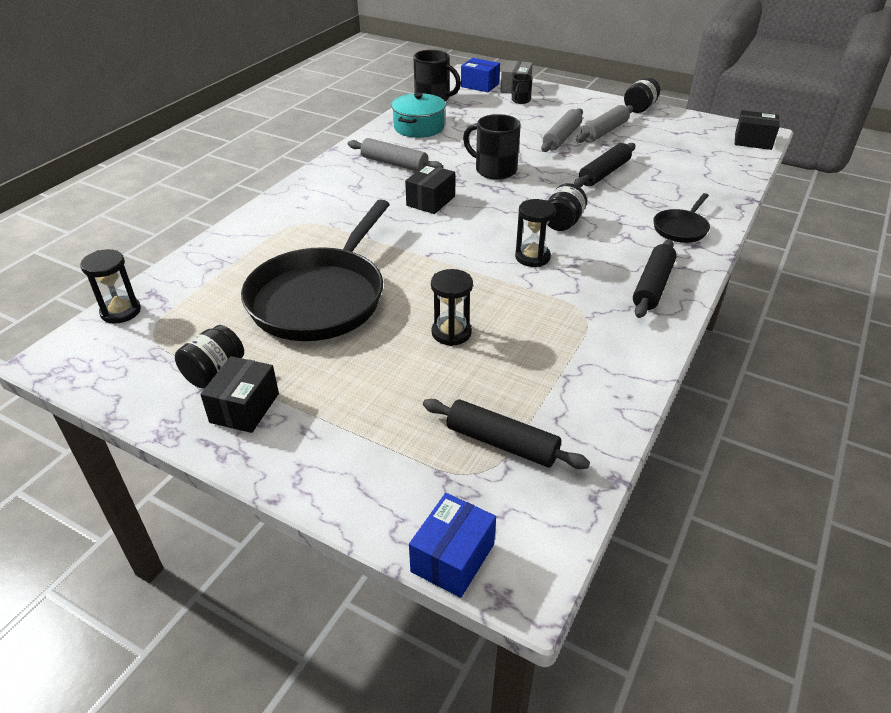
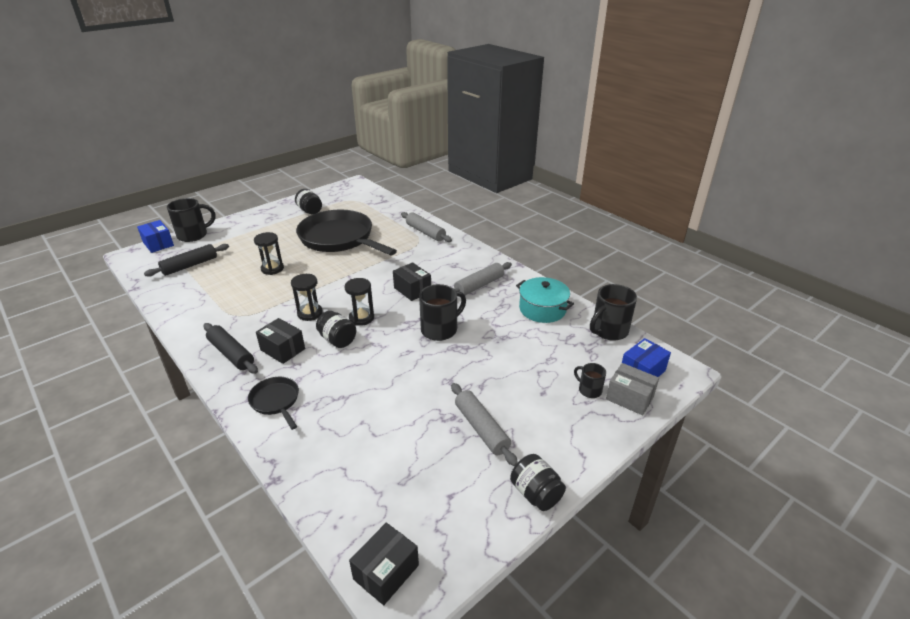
camera: 110 degrees right, 5 degrees down
black hourglass [80,249,141,324] -> black hourglass moved to [345,278,374,326]
black box [200,356,279,433] -> black box moved to [256,318,305,364]
grey rolling pin [541,108,583,152] -> grey rolling pin moved to [401,212,452,242]
black rolling pin [574,143,635,187] -> none
none -> black mug [167,198,216,242]

